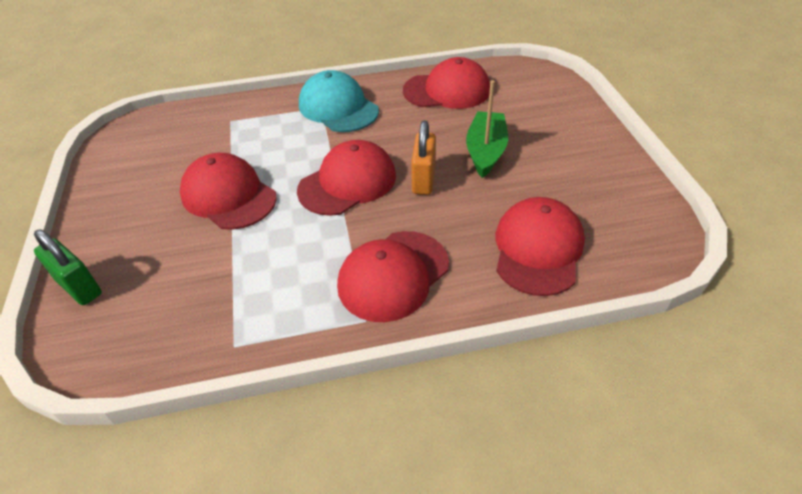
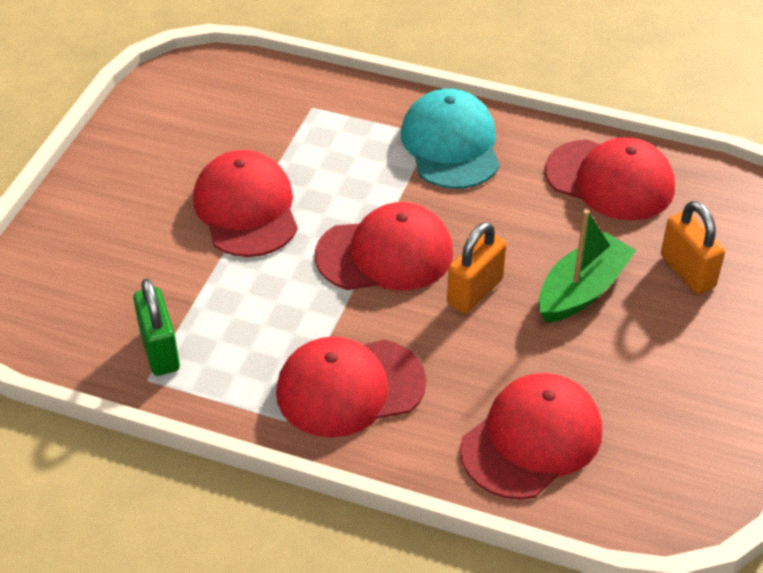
camera: 30 degrees right, 0 degrees up
green padlock [34,230,102,305] -> green padlock moved to [133,279,180,376]
none -> orange padlock [661,201,725,294]

